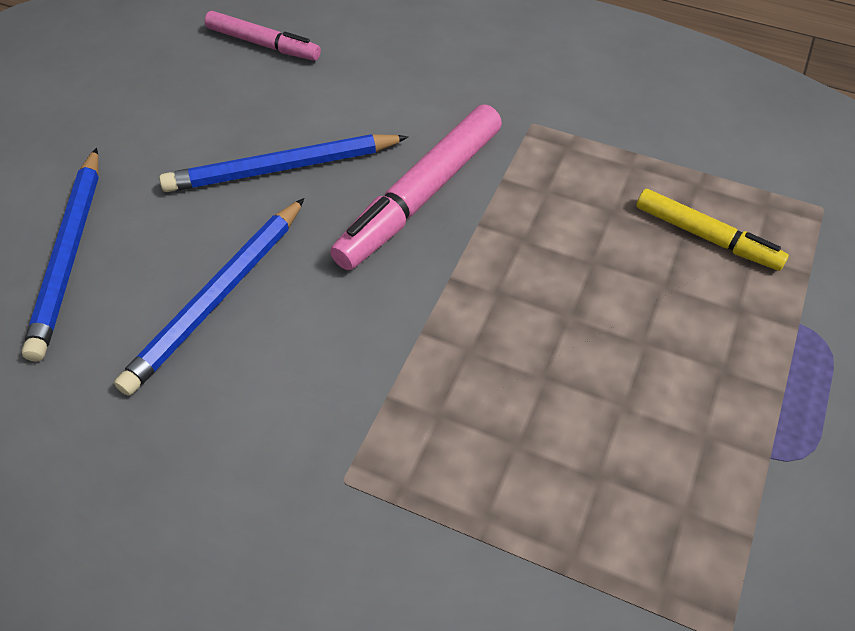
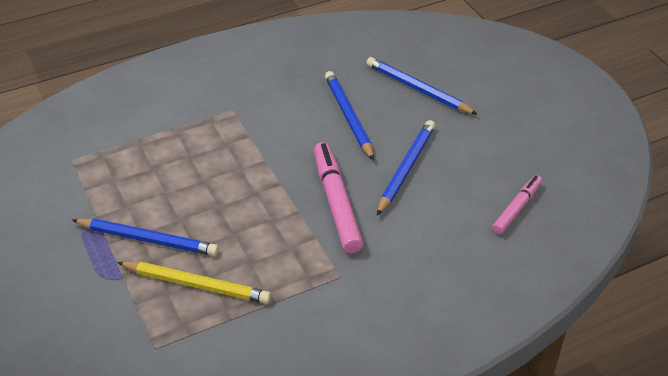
camera: 130 degrees right, 10 degrees down
pink marker [205,11,321,61] -> pink marker turned 150 degrees clockwise [492,175,542,235]
yellow marker [636,189,789,271] -> yellow pencil [117,262,271,304]
none -> blue pencil [72,219,219,256]

